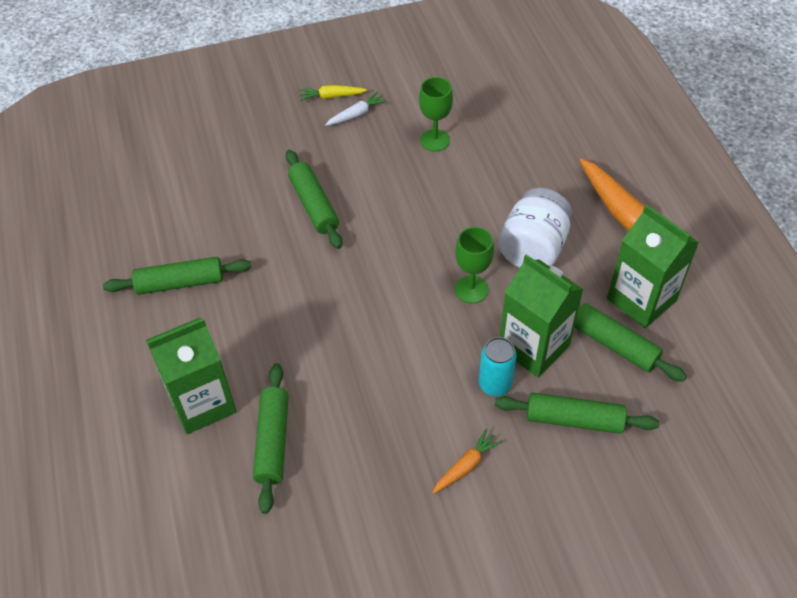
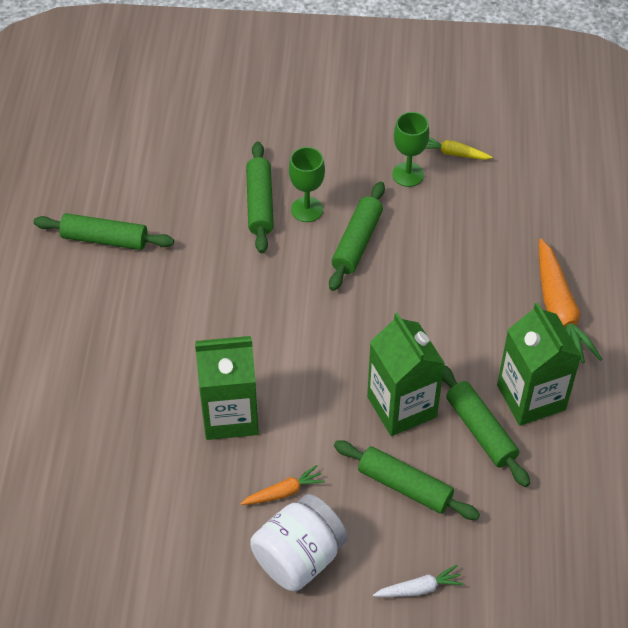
camera: 20 degrees right, 0 degrees up
green carton [146,318,236,434] -> green carton moved to [195,336,259,440]
green rolling pin [253,363,289,514] -> green rolling pin moved to [329,182,385,291]
yellow carrot [299,85,367,101] -> yellow carrot moved to [425,138,492,160]
white carrot [325,92,387,126] -> white carrot moved to [373,565,464,597]
green goblet [455,227,494,304] -> green goblet moved to [289,147,325,222]
turquoise can [479,337,517,396] -> none
white jar [498,188,572,268] -> white jar moved to [250,494,348,591]

